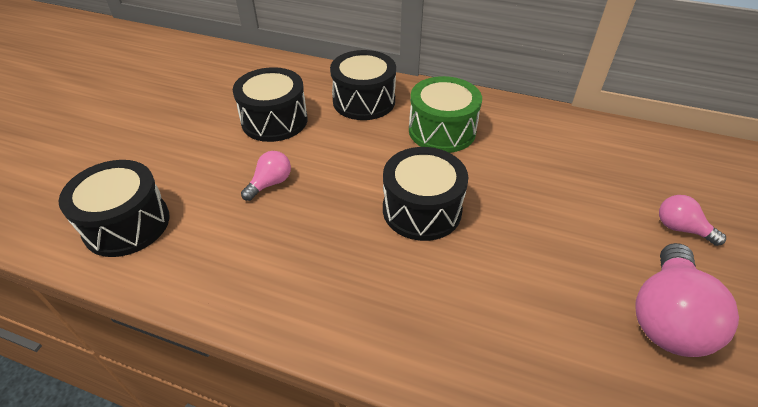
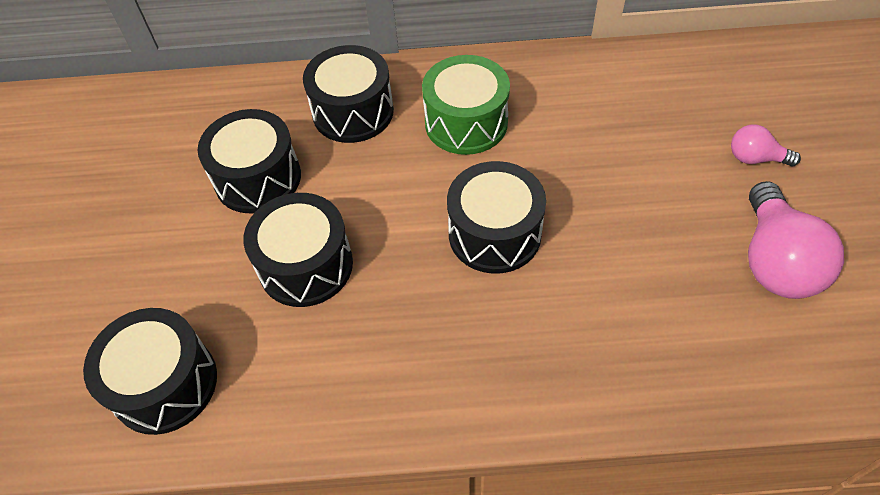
camera: 20 degrees left, 10 degrees up
pink light bulb [241,151,291,201] -> black drum [243,193,353,307]

